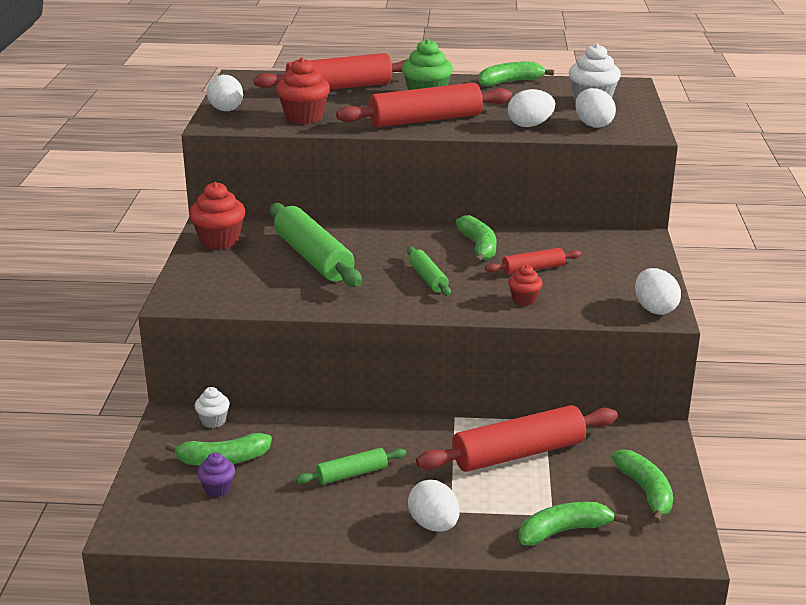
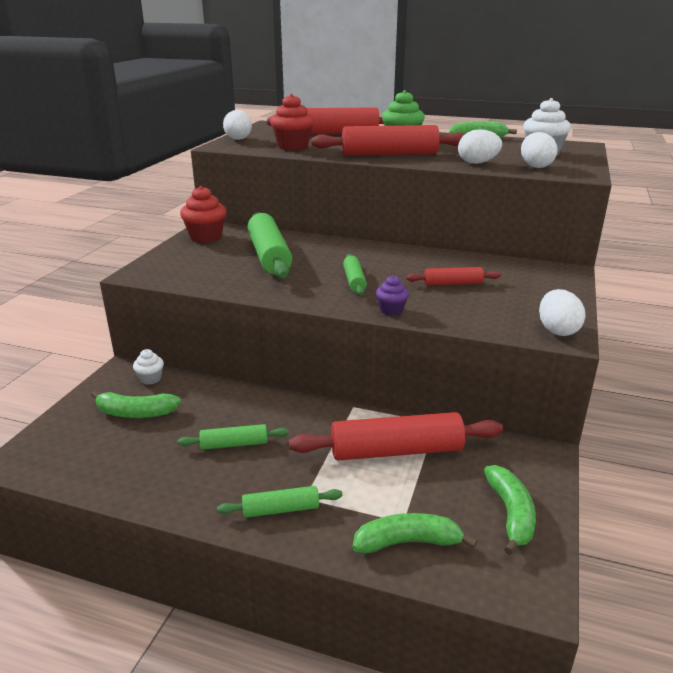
camera: 15 degrees right, 0 degrees up
purple cupcake [197,452,235,497] -> purple cupcake moved to [376,275,409,316]
white egg [408,480,459,532] -> green rolling pin [217,486,343,518]
green banana [455,215,496,263] -> none
red cupcake [508,265,543,306] -> none

